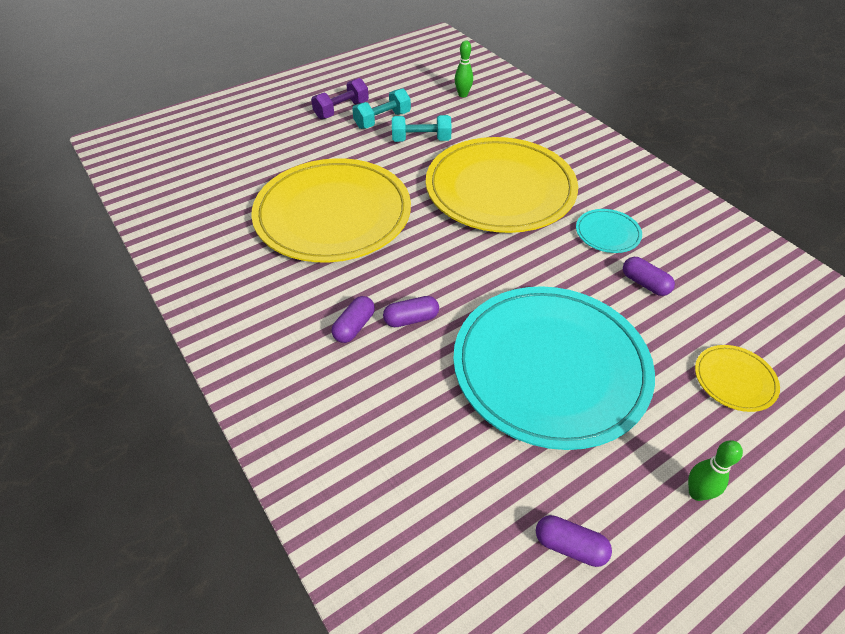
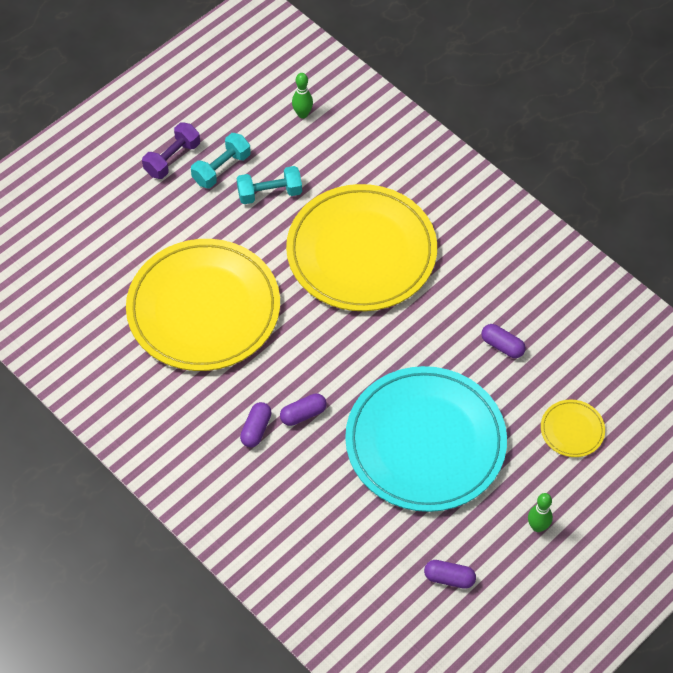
camera: 10 degrees left, 10 degrees up
turquoise plate [576,209,642,253] -> none

